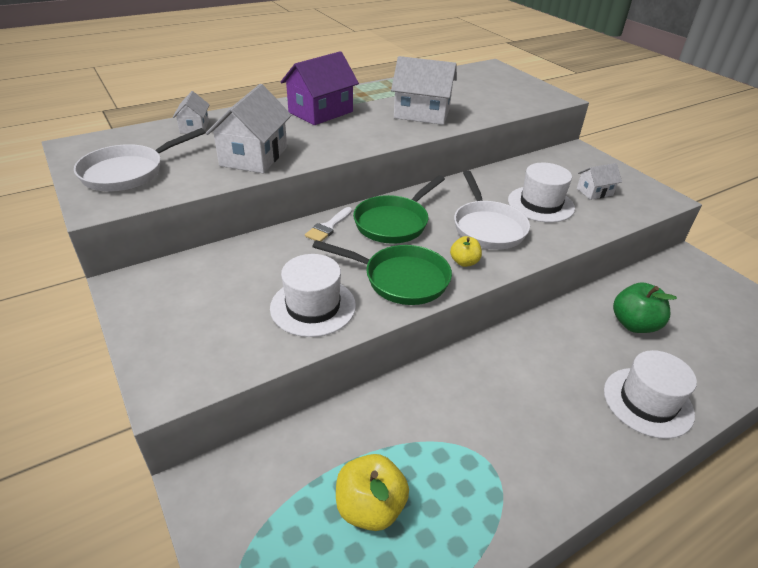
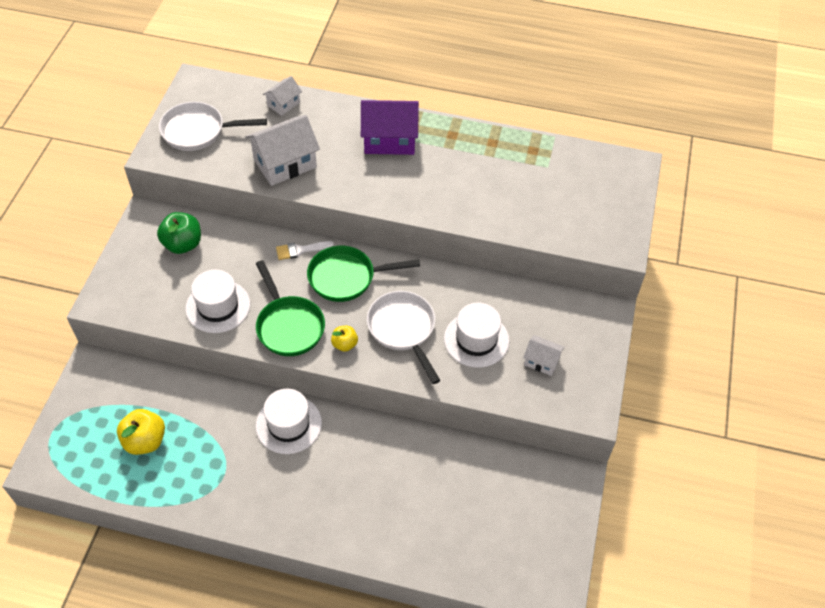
camera: 45 degrees right, 15 degrees up
white house [391,56,457,125] -> none
white pan [454,171,530,250] -> white pan turned 120 degrees clockwise [367,291,441,384]
white hat [604,350,697,439] -> white hat moved to [256,388,322,454]
green apple [613,282,677,333] -> green apple moved to [157,212,201,254]

